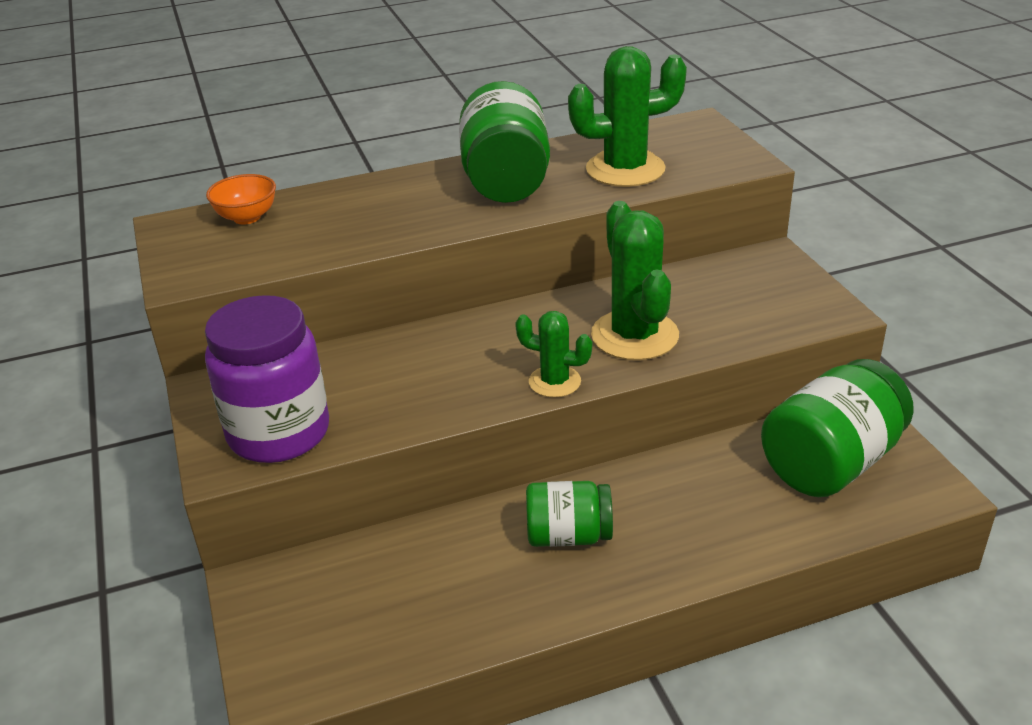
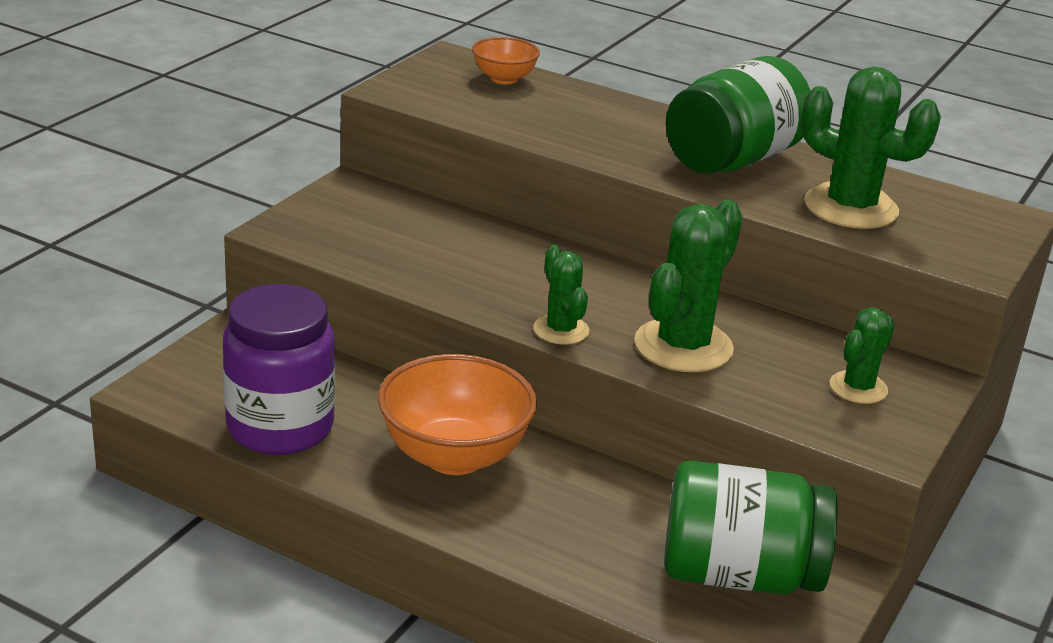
camera: 45 degrees right, 5 degrees down
purple jar [205,295,329,463] -> purple jar moved to [223,284,335,455]
green jar [526,481,613,547] -> orange bowl [378,354,537,475]
none -> green cactus [830,307,895,404]

